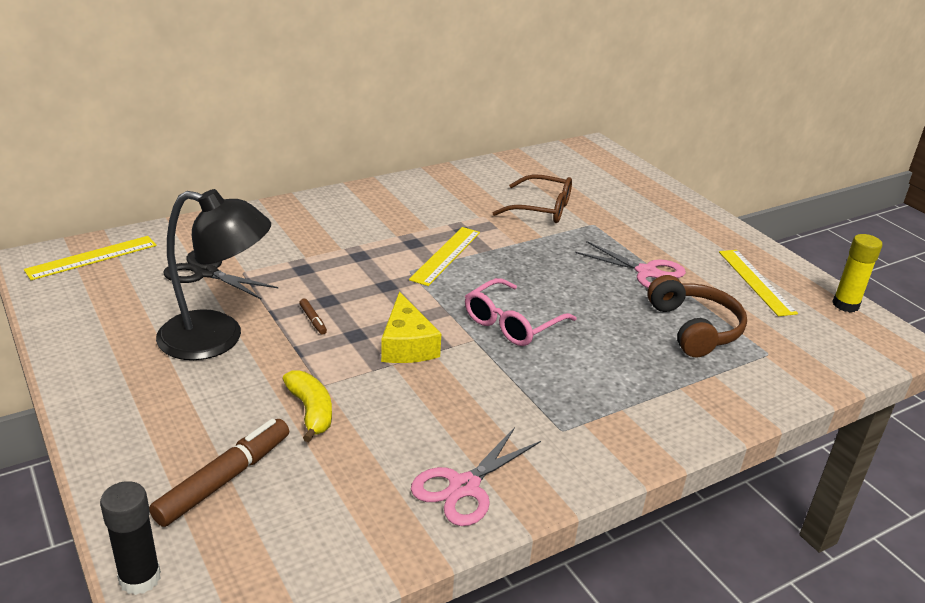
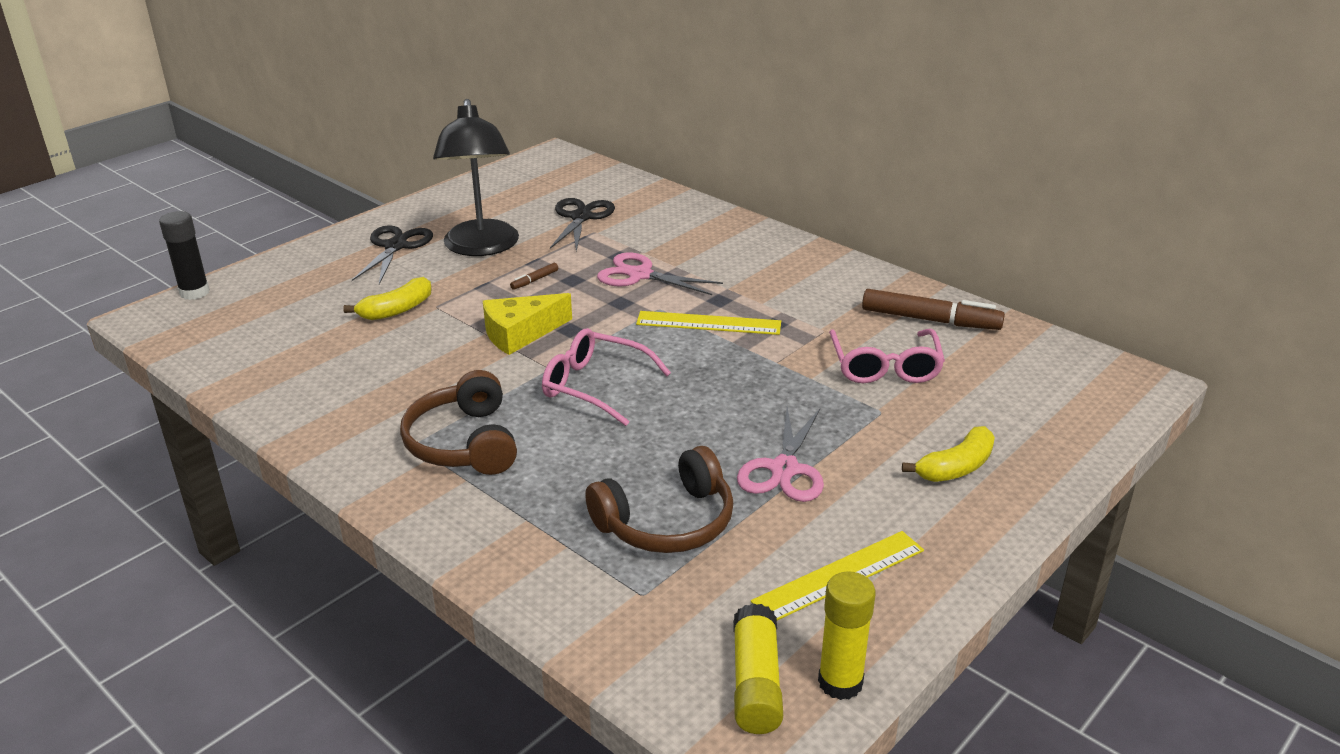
camera: 75 degrees right, 0 degrees up
yellow ruler [24,236,157,280] -> none
brown marker [149,419,289,527] -> brown marker moved to [862,289,1005,330]
pink scissors [411,427,541,526] -> pink scissors moved to [597,252,723,295]
brown glasses [493,174,572,223] -> pink glasses [829,329,945,383]
none -> black scissors [352,225,433,284]
none -> brown headphones [400,370,517,475]
none -> yellow glue stick [733,603,783,734]
none -> yellow banana [902,426,995,482]

